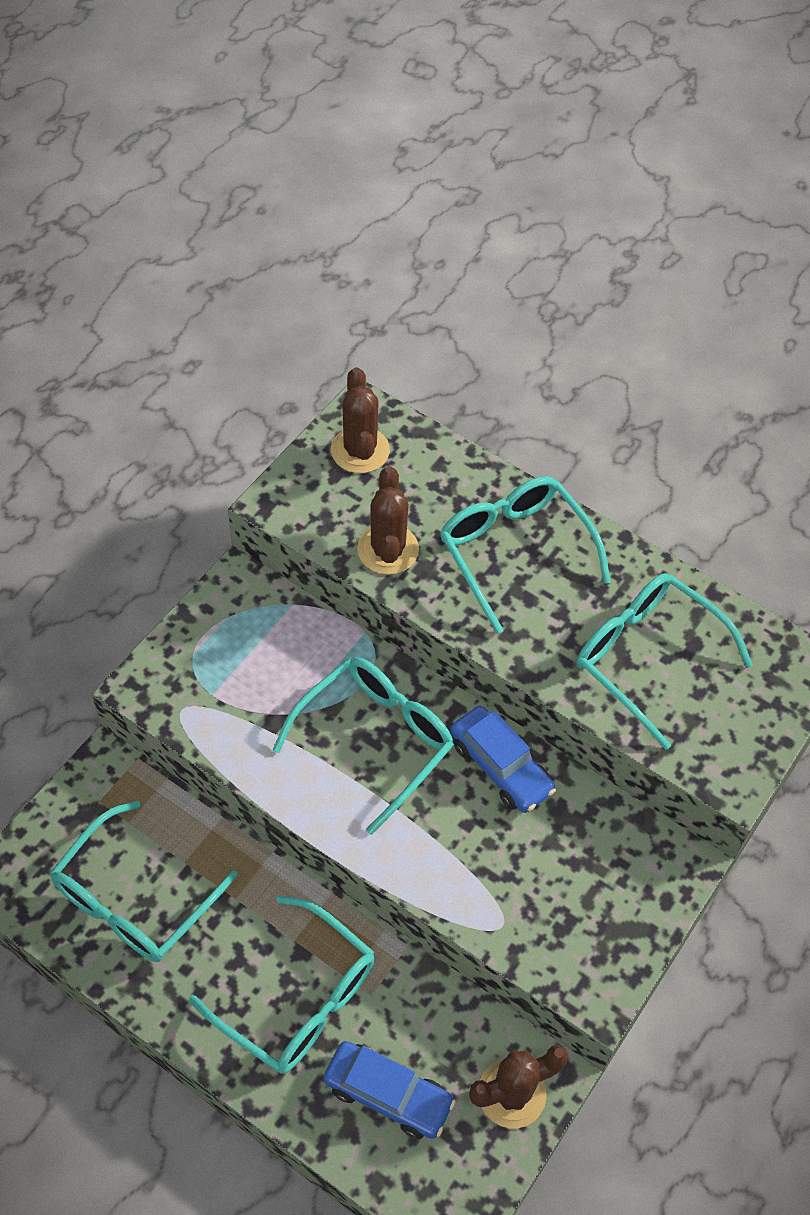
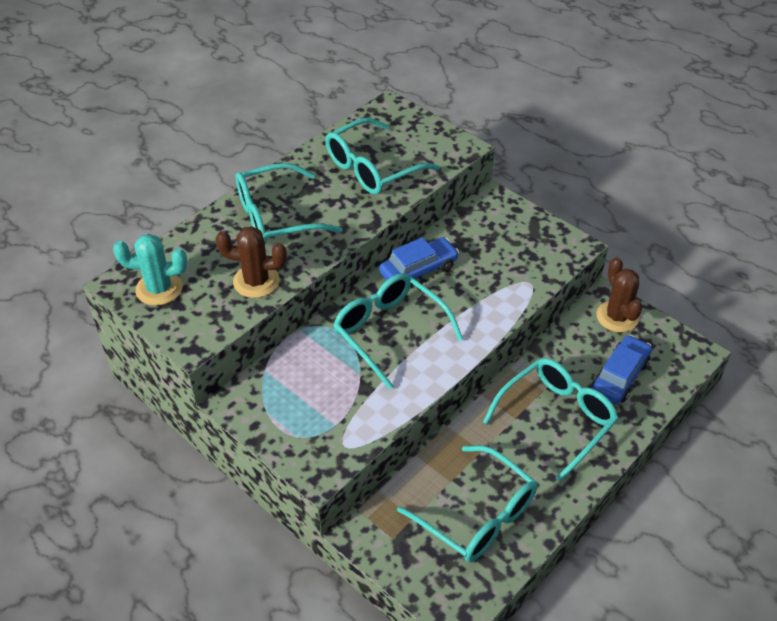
camera: 80 degrees left, 10 degrees down
brown cactus [331,367,390,473] -> turquoise cactus [113,234,187,306]

